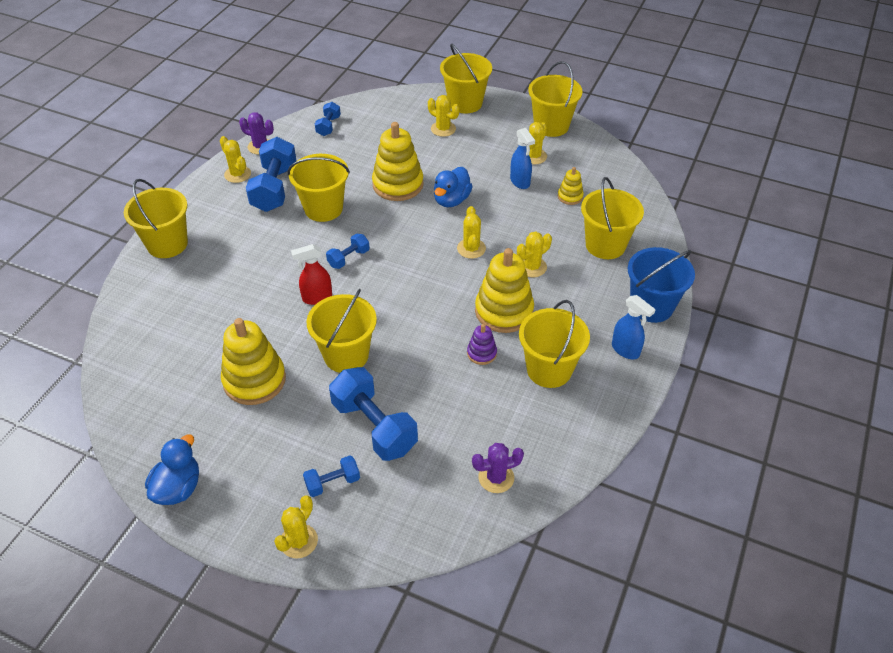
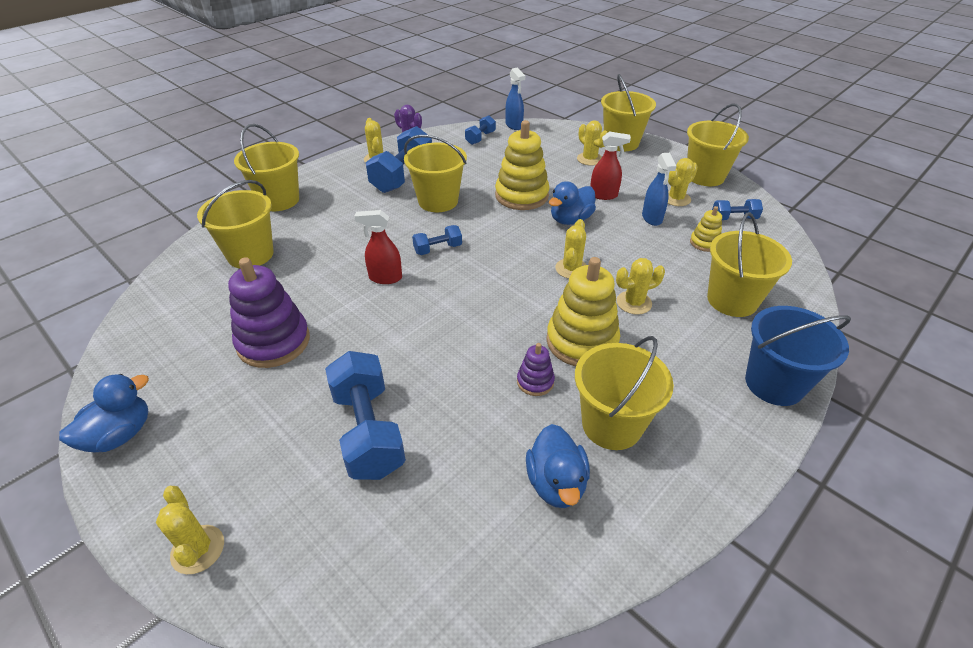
camera: 20 degrees right, 5 degrees down
yellow stacking toy [221,318,286,405] -> purple stacking toy [228,257,310,368]
yellow cactus [274,495,318,559] -> yellow cactus turned 75 degrees counterclockwise [156,486,224,574]
blue dumbbell [303,455,360,497] -> blue dumbbell moved to [712,199,763,220]
yellow bucket [306,289,377,373] -> yellow bucket moved to [197,180,274,269]
purple cactus [472,443,524,493] -> none
blue spray bottle [612,295,656,359] -> blue spray bottle moved to [505,68,525,130]
none -> blue duck [526,424,590,508]
none -> red spray bottle [590,131,631,200]

